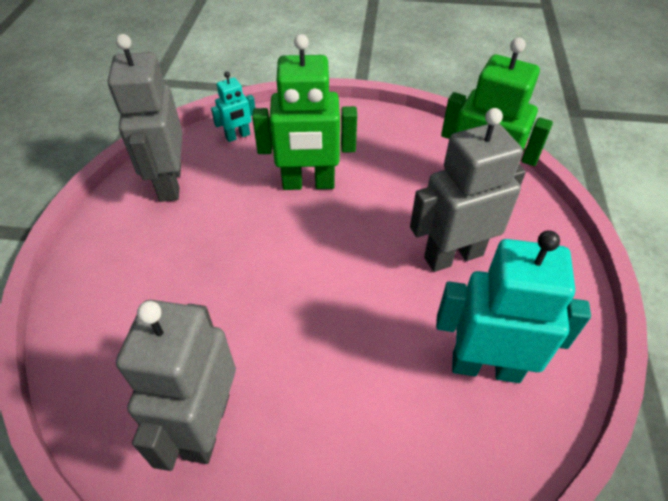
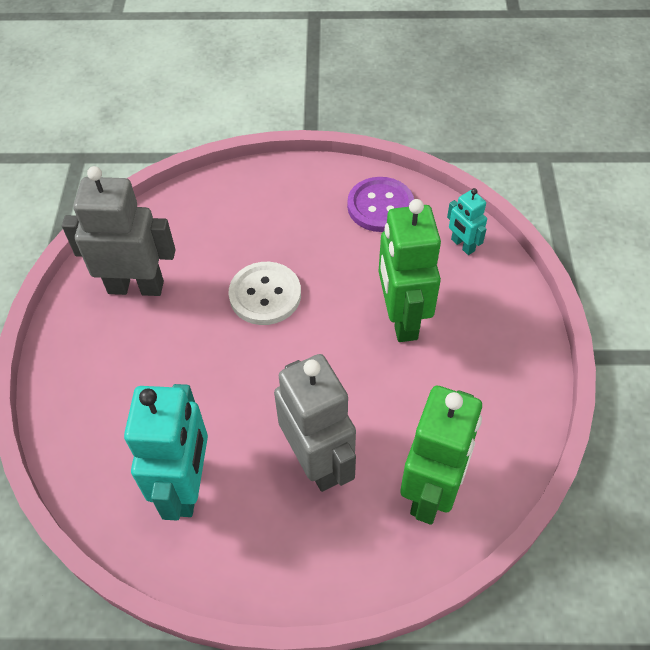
camera: 85 degrees right, 5 degrees up
grey robot [108,34,183,202] -> purple button [347,177,414,232]
none -> white button [228,262,301,325]

